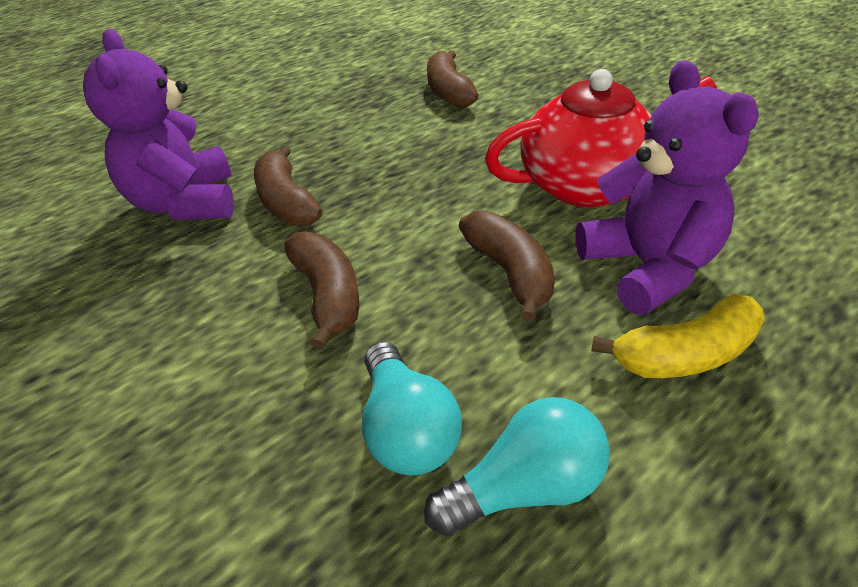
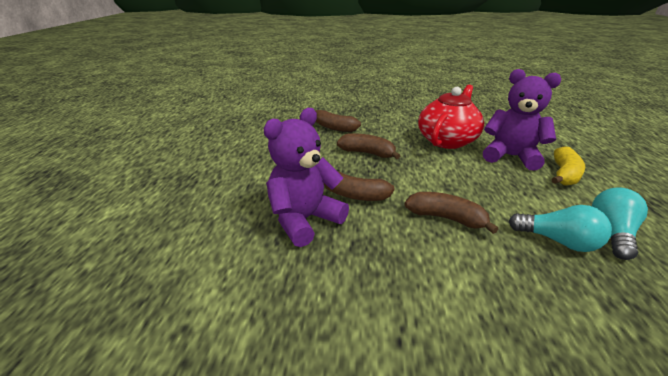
camera: 45 degrees left, 10 degrees down
purple teddy bear [83,29,234,220] -> purple teddy bear turned 105 degrees clockwise [263,108,349,247]
brown banana [459,210,555,322] -> brown banana moved to [337,133,400,159]

